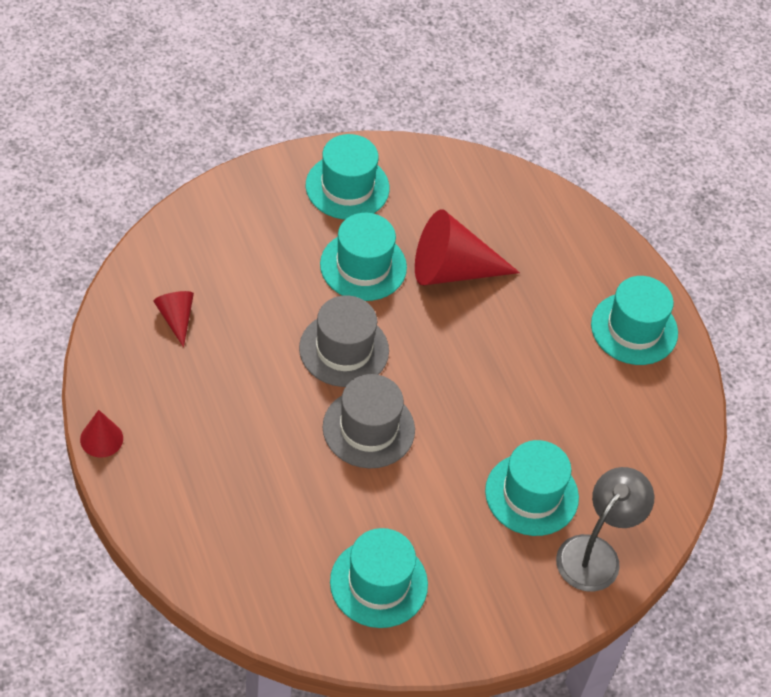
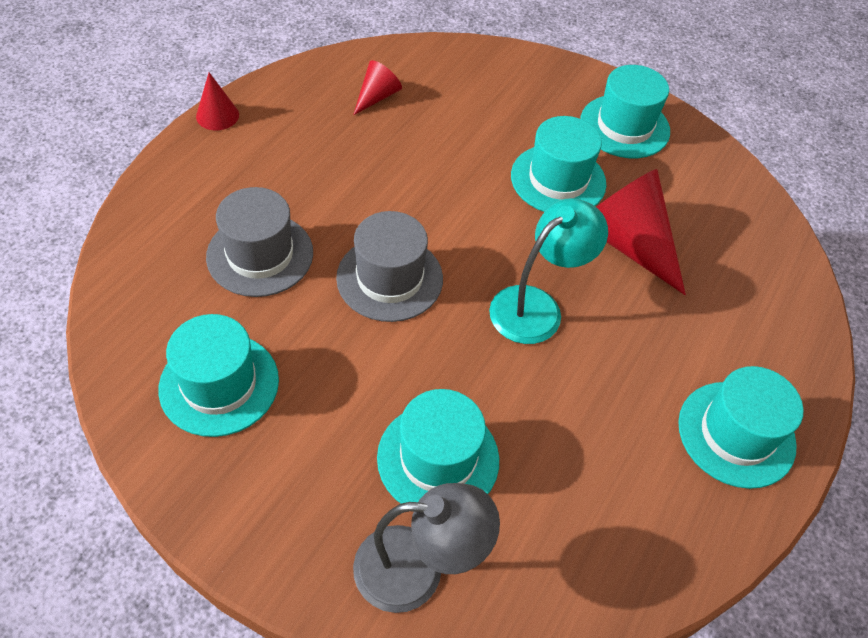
camera: 55 degrees right, 0 degrees up
grey hat [299,295,389,387] -> grey hat moved to [206,187,313,297]
none -> turquoise lamp [489,198,608,344]

